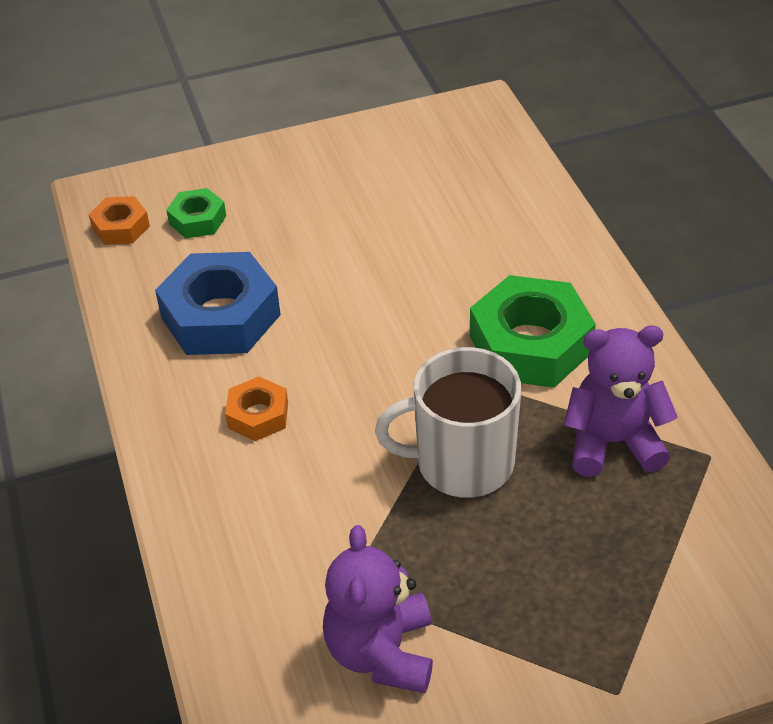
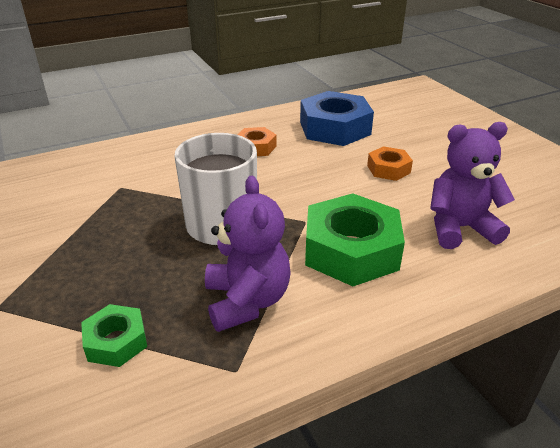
camera: 80 degrees right, 10 degrees down
orange nut [89,196,150,245] -> orange nut moved to [367,146,413,181]
green nut [166,188,226,238] -> green nut moved to [81,304,147,367]
purple teddy bear [323,525,433,693] -> purple teddy bear moved to [430,122,515,249]

